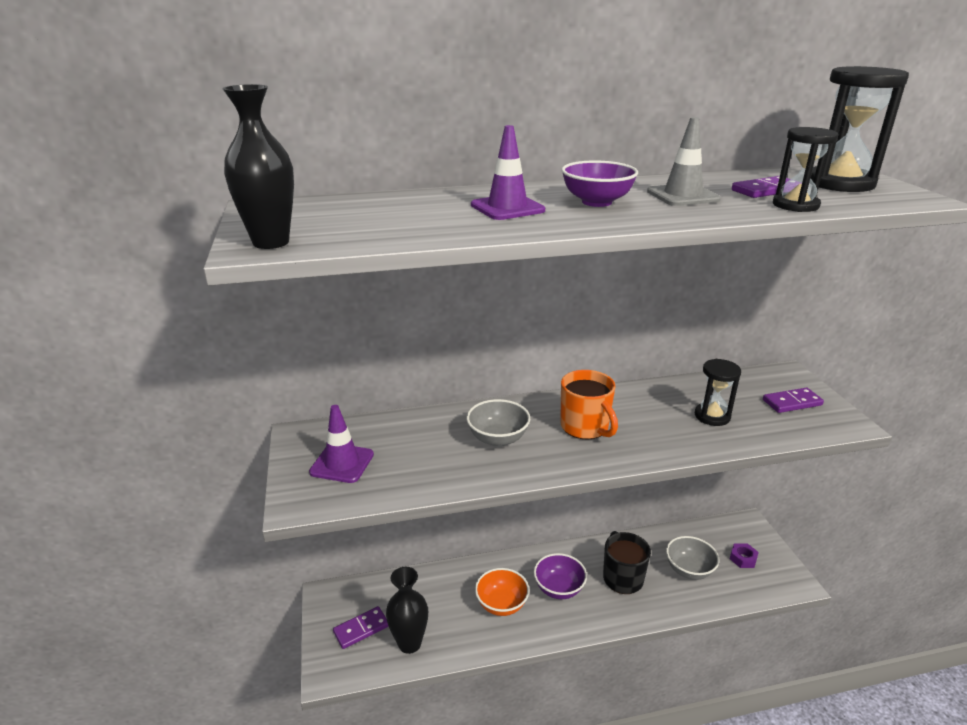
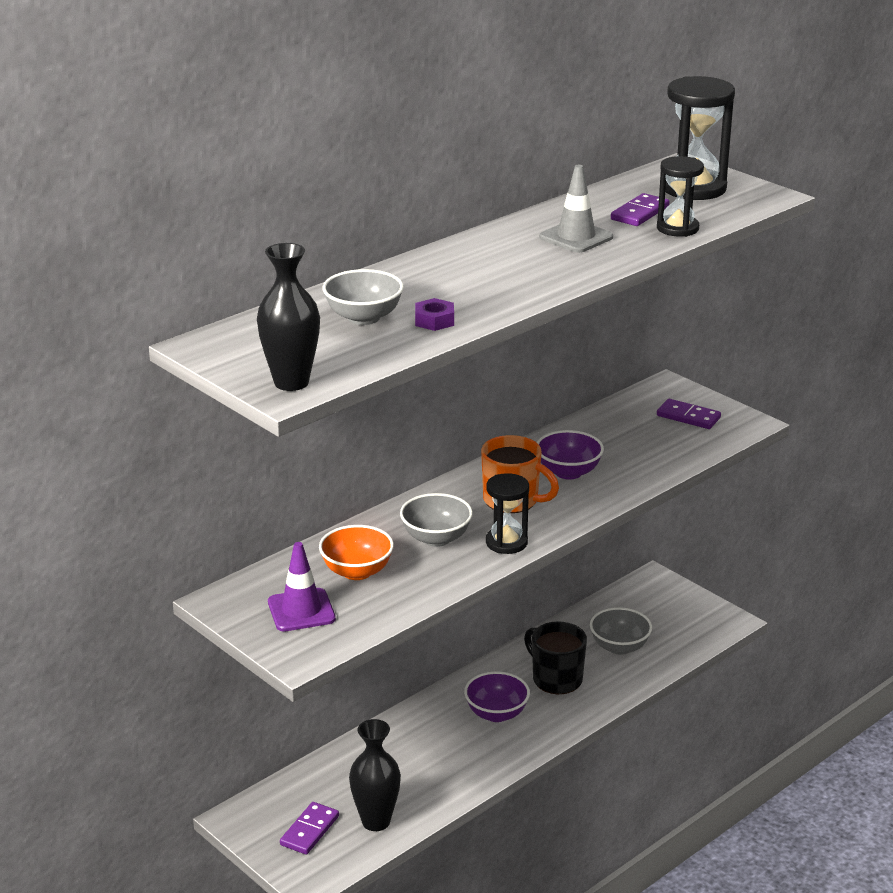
camera: 30 degrees left, 0 degrees up
purple traffic cone [471,125,545,220] -> none
orange bowl [475,568,530,616] -> orange bowl moved to [319,525,394,580]
purple bowl [562,160,638,207] -> purple bowl moved to [537,430,604,480]
black hourglass [695,359,741,426] -> black hourglass moved to [486,473,529,554]
purple nut [730,543,759,568] -> purple nut moved to [415,298,454,331]
purple domino [763,388,824,413] -> purple domino turned 75 degrees clockwise [657,399,721,429]
none -> grey bowl [322,269,404,325]

